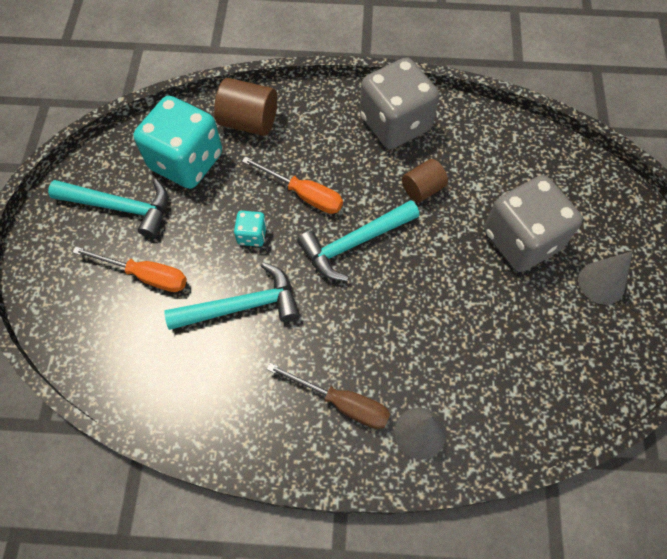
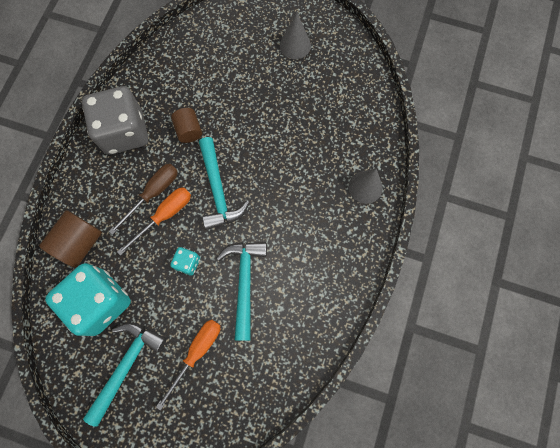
camera: 75 degrees left, 10 degrees up
brown screwdriver [267,363,390,429] -> brown screwdriver moved to [109,164,178,235]
grey dice [484,175,583,272] -> none

